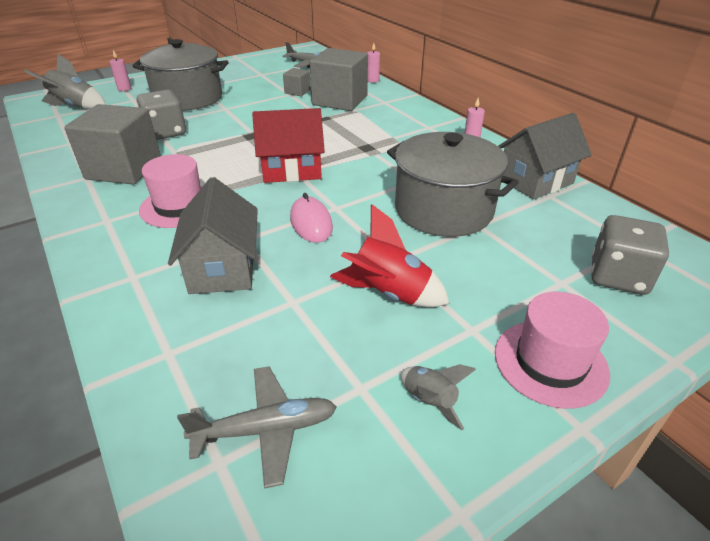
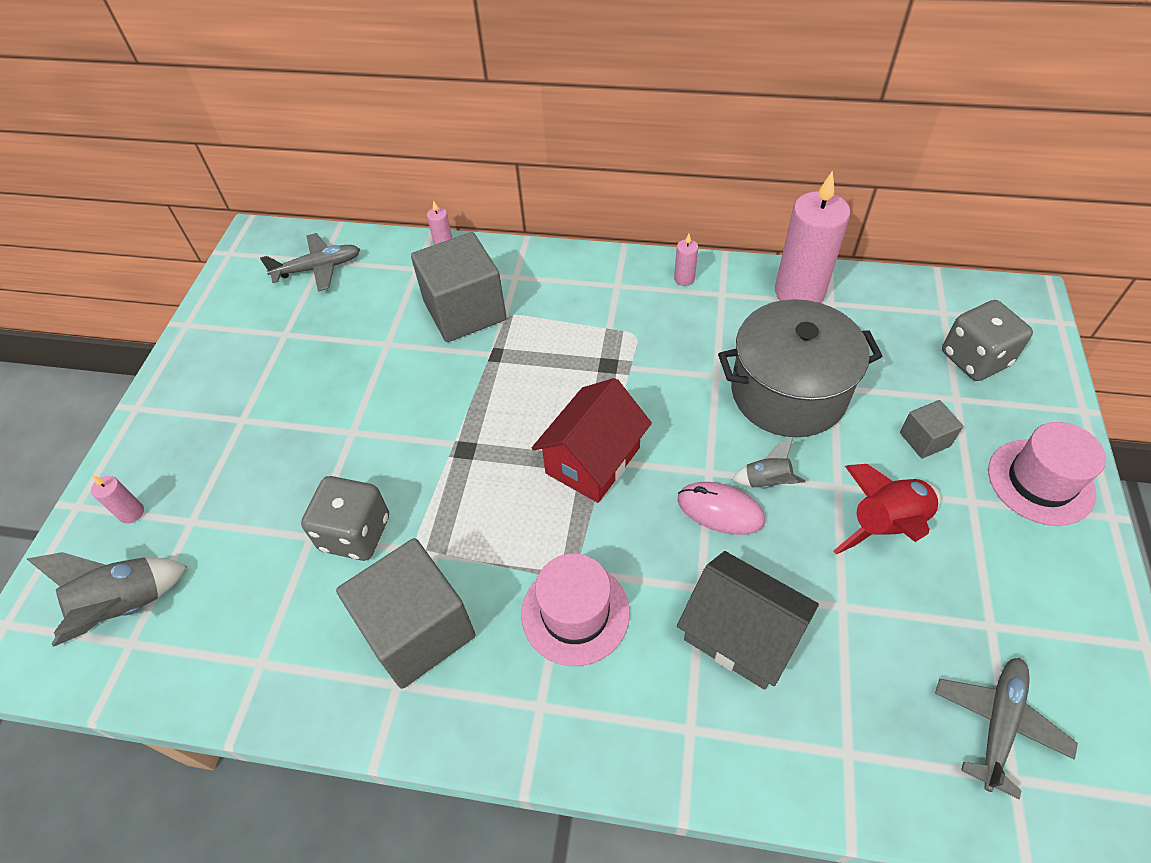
camera: 45 degrees left, 15 degrees up
grey pot [132,39,228,111] -> none
grey cube [283,68,311,96] -> grey cube moved to [900,400,963,458]
grey rocket [401,364,476,430] -> grey rocket moved to [732,438,805,488]
grey house [498,113,592,200] -> pink candle [775,171,850,303]

